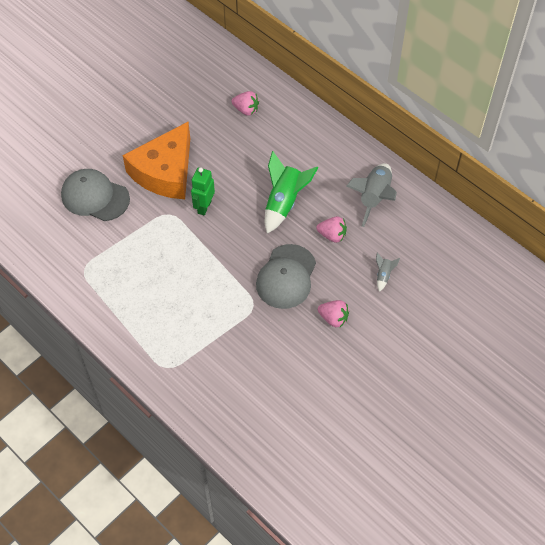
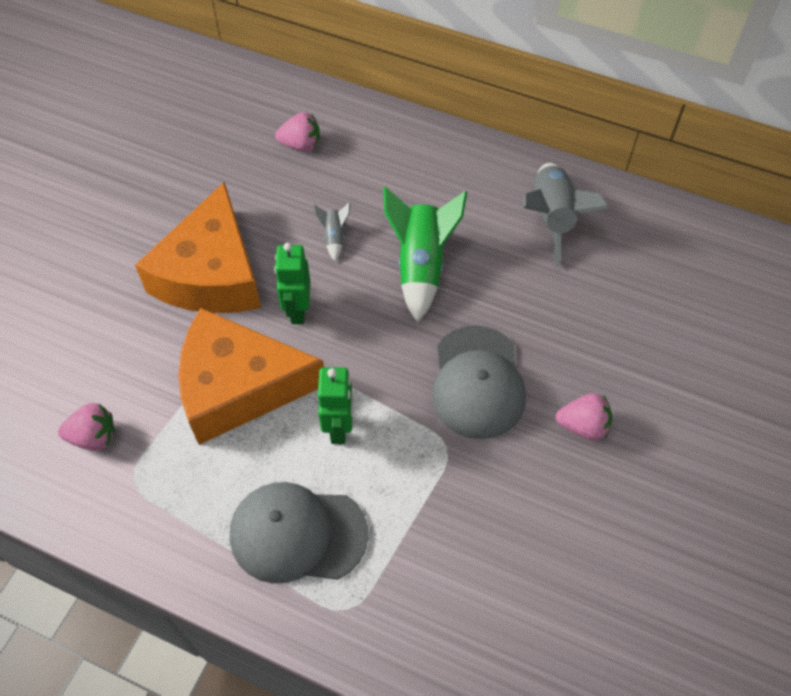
camera: 20 degrees left, 0 degrees up
grey cap [61,169,130,221] -> grey cap moved to [230,482,368,584]
pink strawberry [316,216,347,243] -> pink strawberry moved to [58,403,115,451]
grey rocket [376,253,400,292] -> grey rocket moved to [314,202,350,261]
none -> orange cheese [178,308,324,445]
none -> green robot [318,367,353,444]

